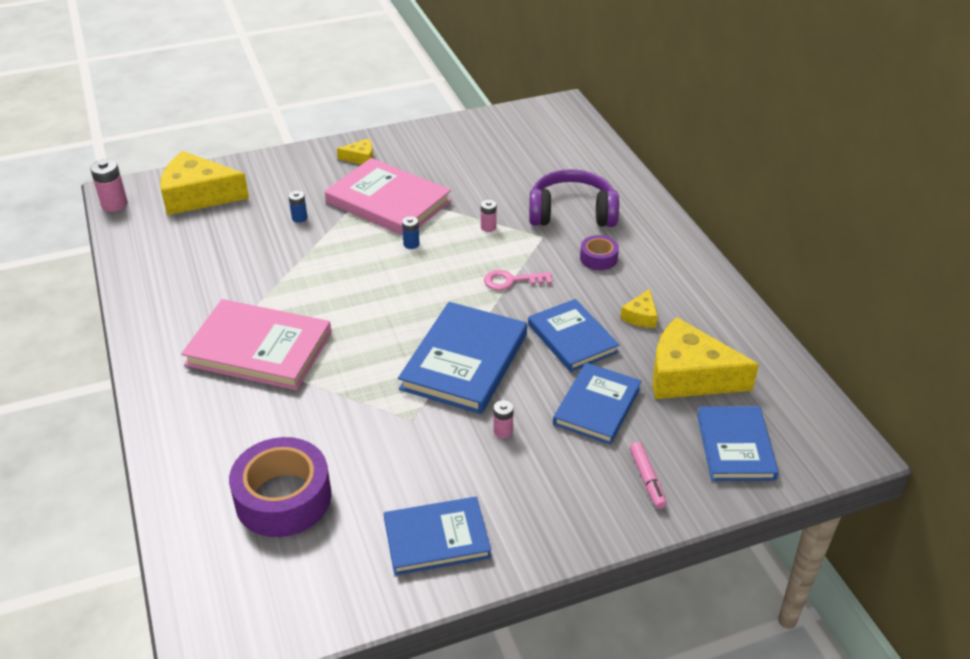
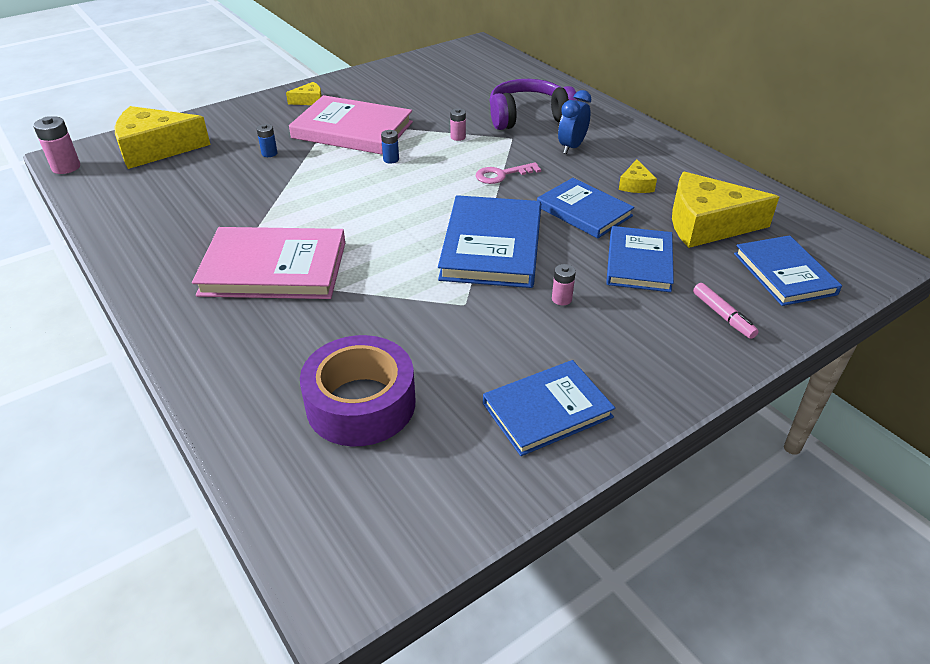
camera: 15 degrees left, 0 degrees up
purple tape [580,235,619,270] -> blue clock [558,90,591,154]

